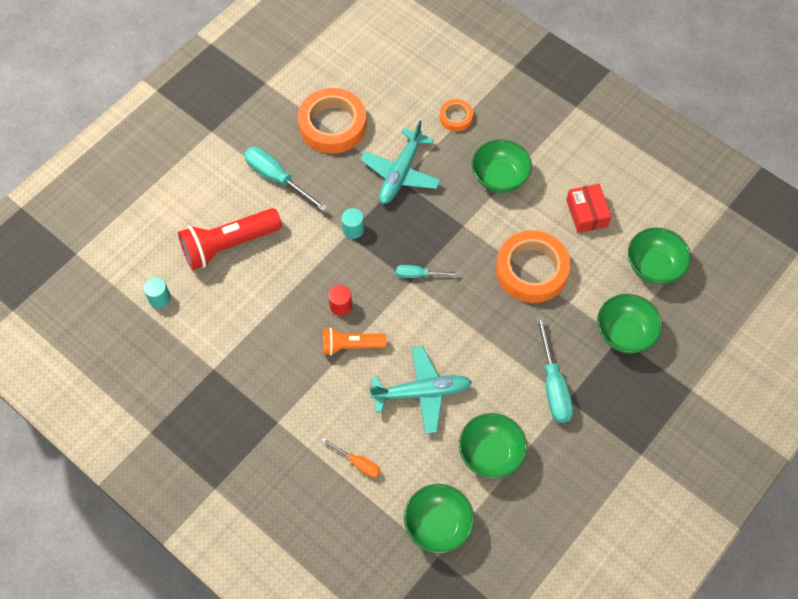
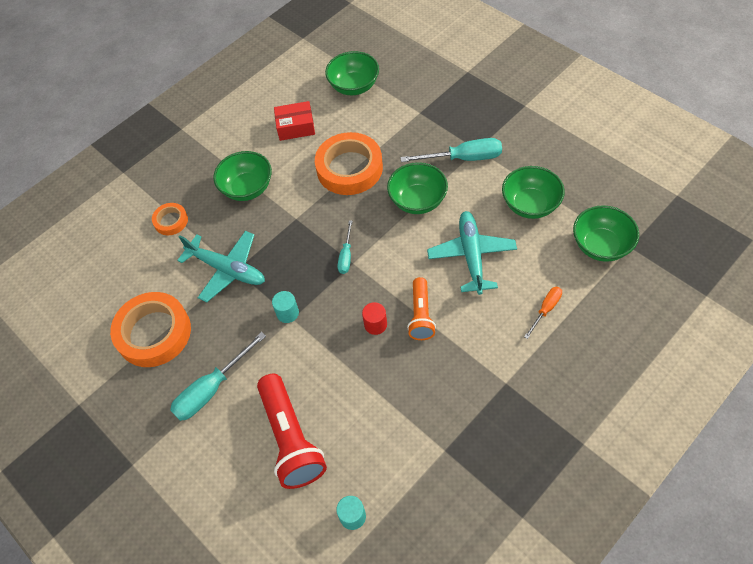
camera: 80 degrees left, 5 degrees down
green bowl [597,294,662,354] -> green bowl moved to [387,162,448,214]

